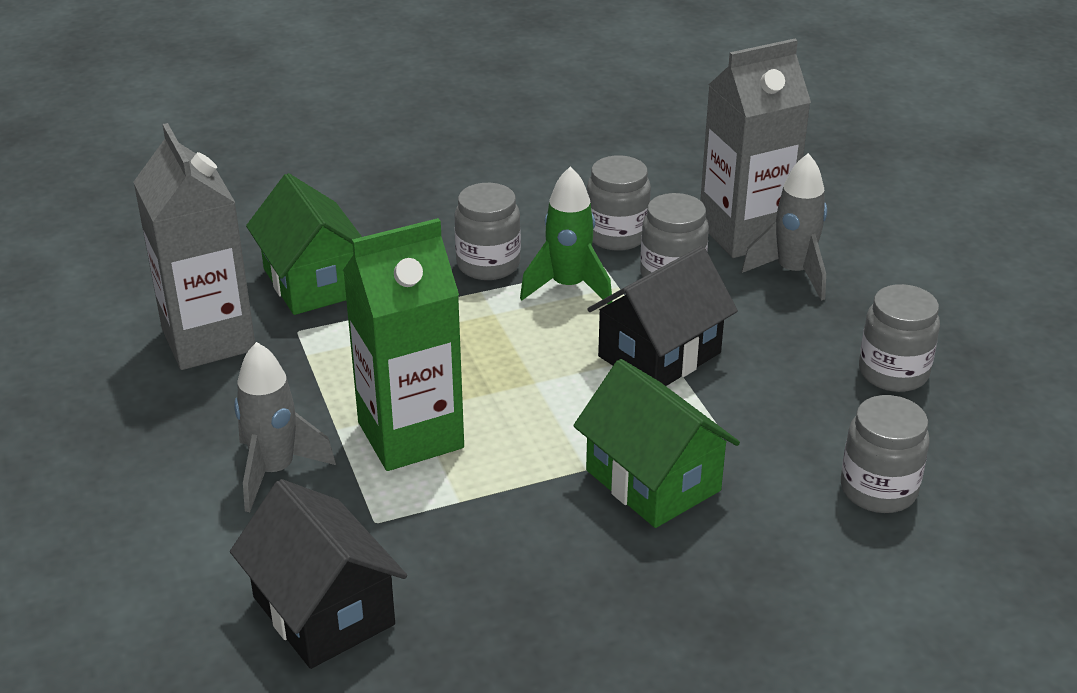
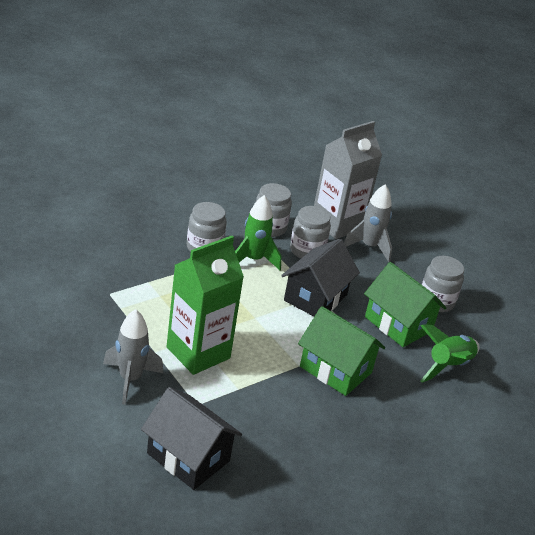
camera: 20 degrees left, 0 degrees up
grey carton [134,123,255,370] -> none
green house [246,173,362,315] -> green house moved to [364,262,446,347]
grey jar [841,395,930,513] -> green rocket [421,324,480,383]

